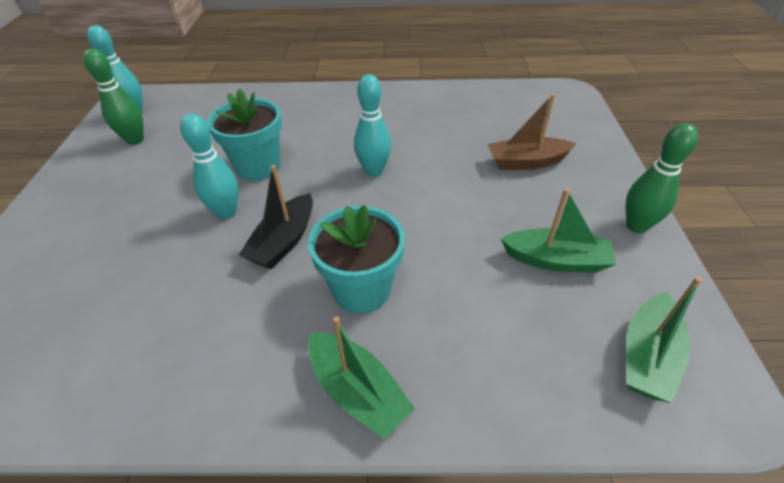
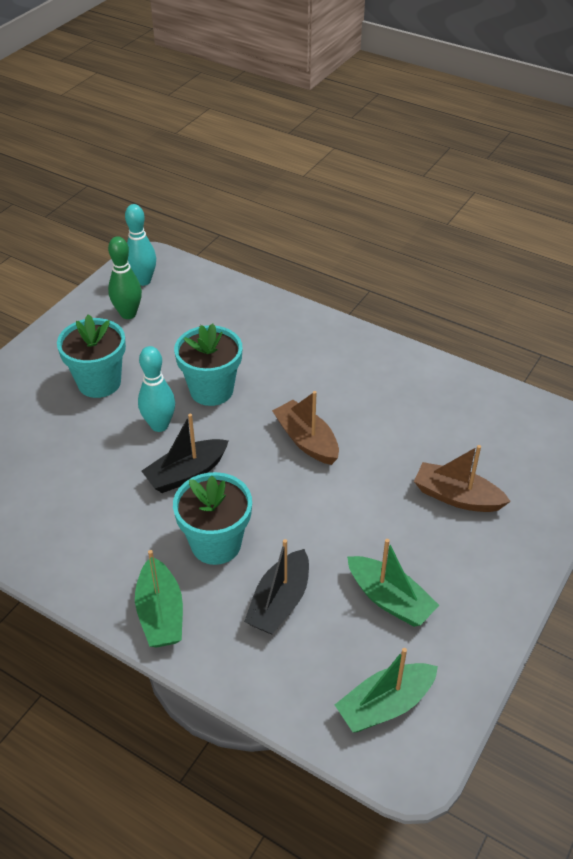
camera: 30 degrees right, 0 degrees up
turquoise bowling pin [354,74,391,177] -> brown boat [272,391,339,465]
green bowling pin [626,123,698,233] -> none
none -> turquoise flower pot [57,314,126,398]
none -> black boat [244,539,309,635]

